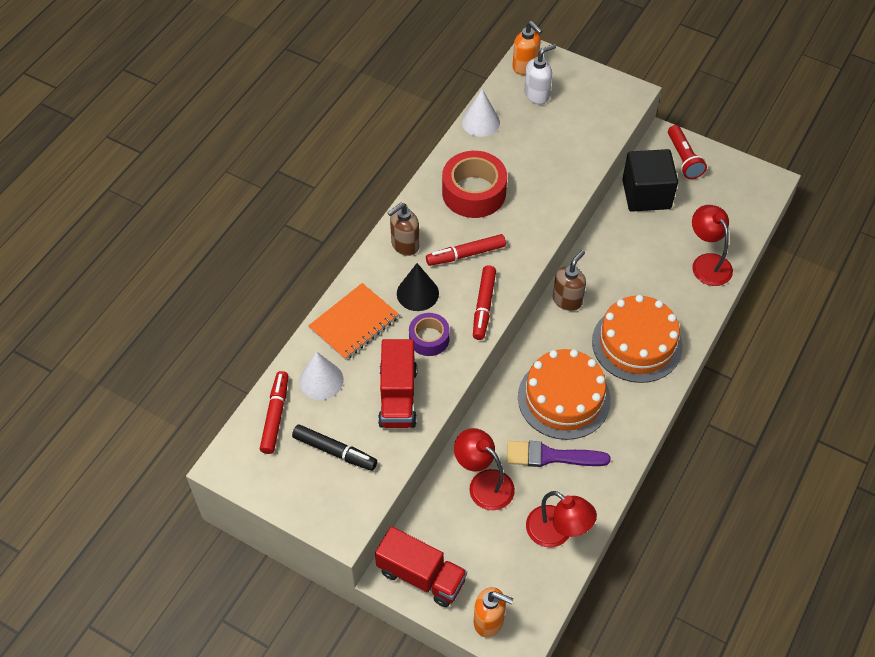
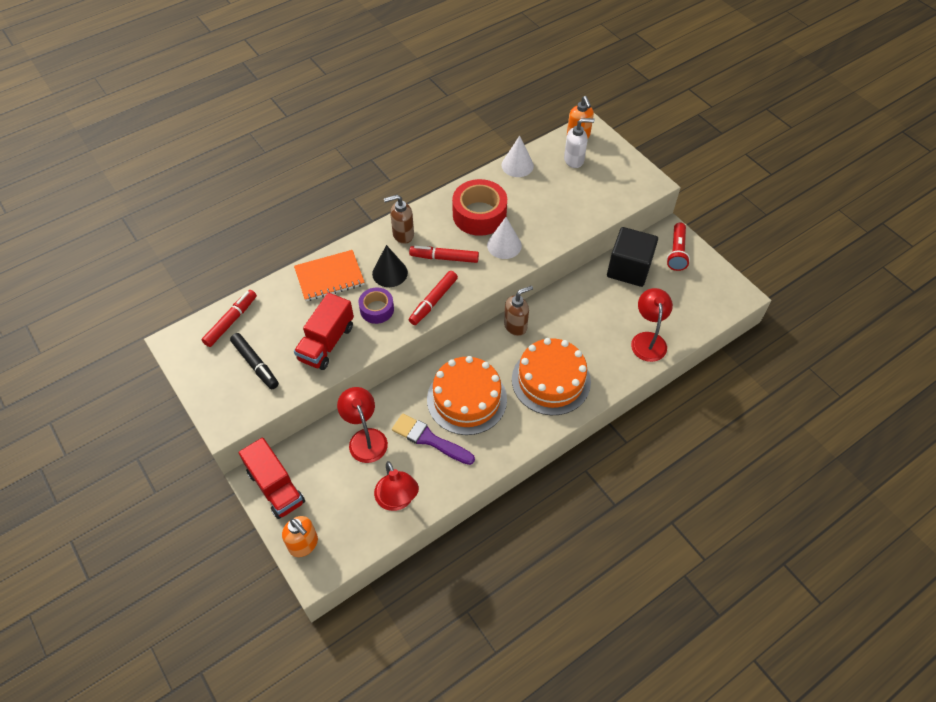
camera: 25 degrees right, 0 degrees up
white cone [299,352,344,400] -> white cone moved to [487,217,522,259]

